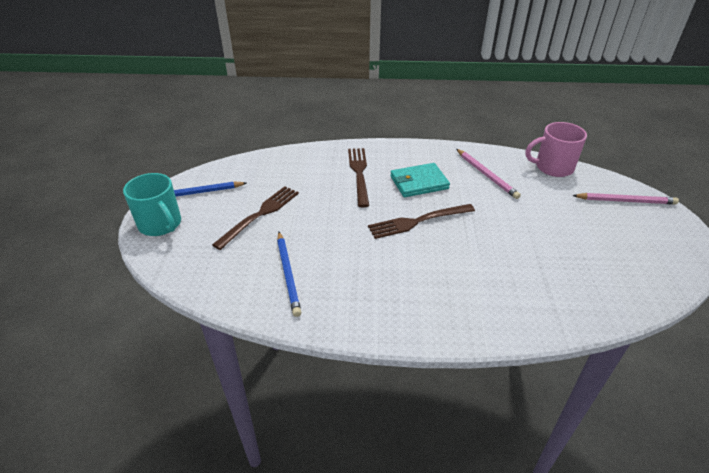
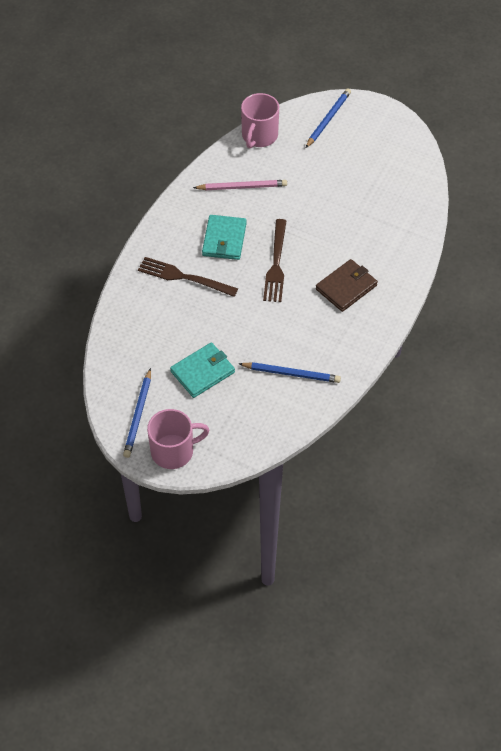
camera: 65 degrees left, 15 degrees up
turquoise mug [123,173,181,236] -> pink mug [147,409,210,469]
brown fork [212,186,299,250] -> turquoise wallet [170,342,235,398]
pink pencil [572,193,679,204] -> blue pencil [306,88,351,148]
none -> brown wallet [316,259,378,312]

